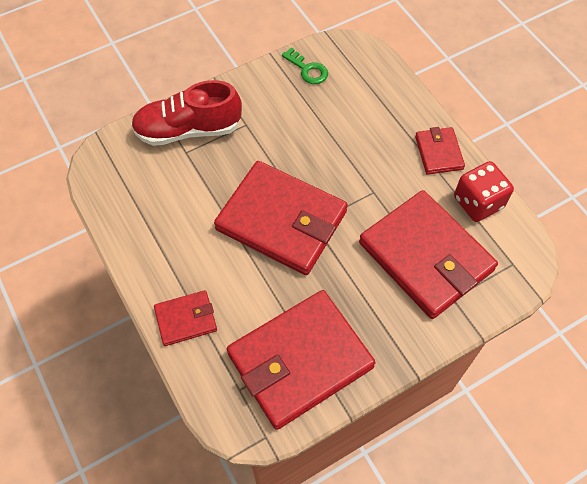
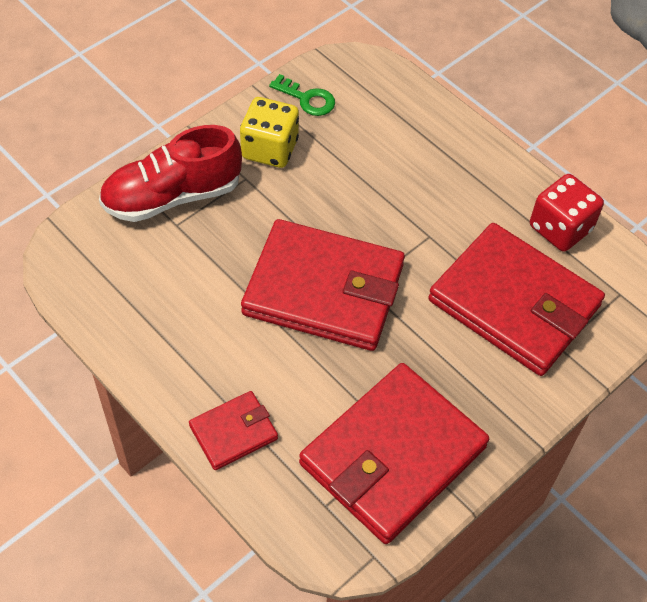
camera: 15 degrees left, 5 degrees down
red wallet [415,127,465,175] -> none
none -> yellow dice [240,97,299,168]

